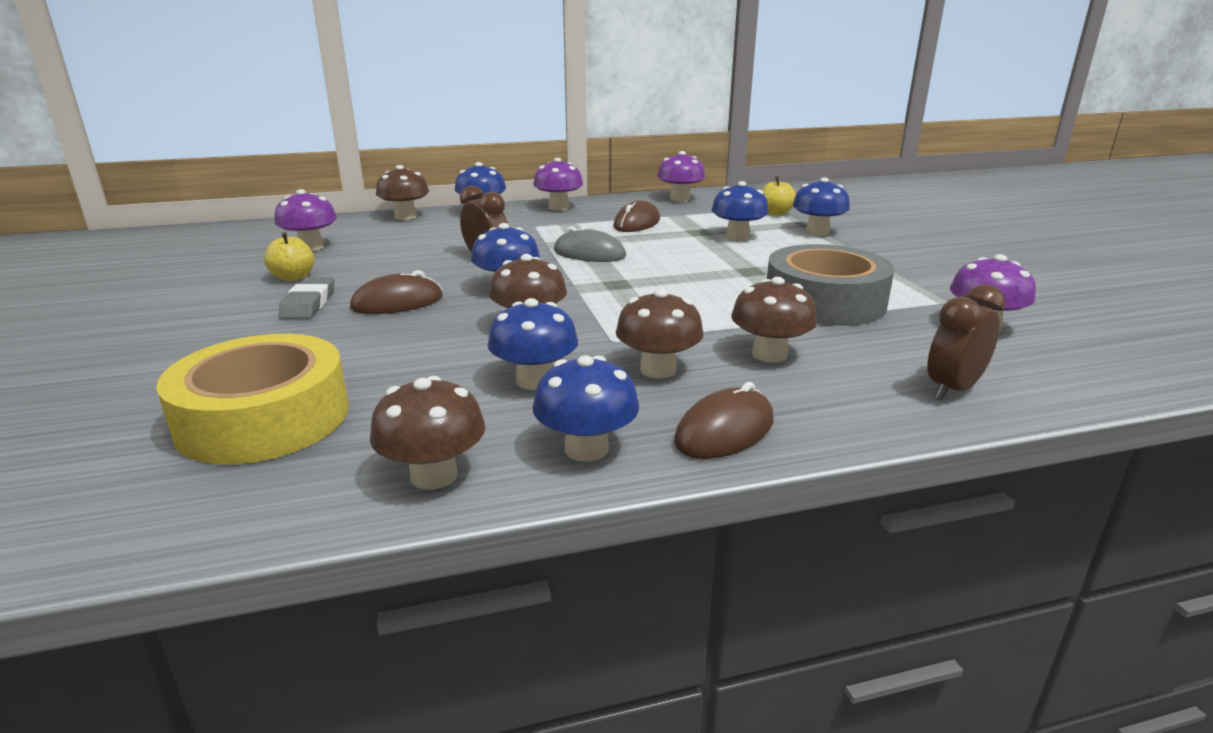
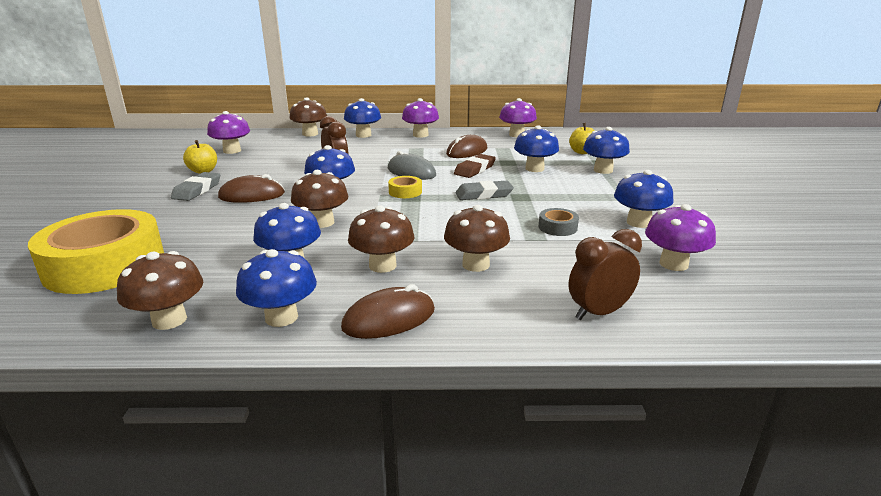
camera: 15 degrees right, 0 degrees up
grey tape [767,244,894,326] -> grey tape [539,208,579,236], size x0.40
none -> yellow tape [388,176,422,198]
none -> brown eraser [454,154,496,178]
none -> grey eraser [455,180,514,200]
none -> blue mushroom [614,170,674,228]

